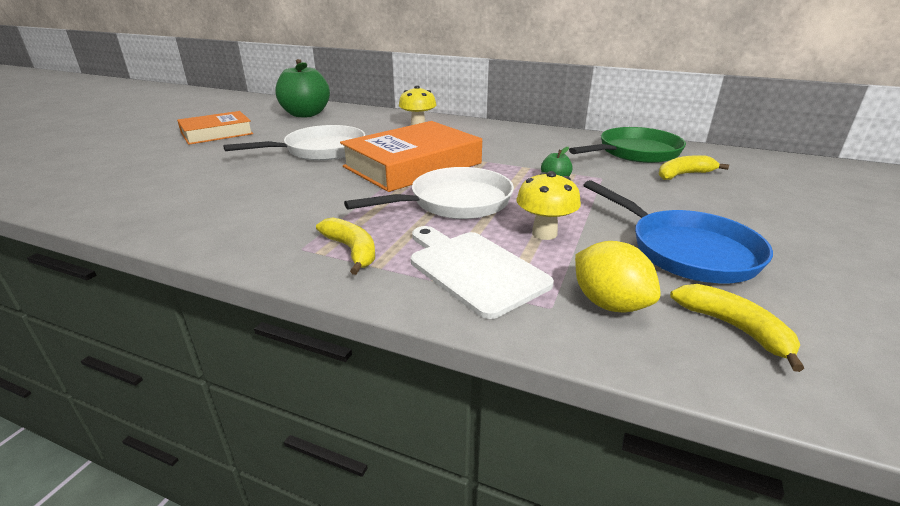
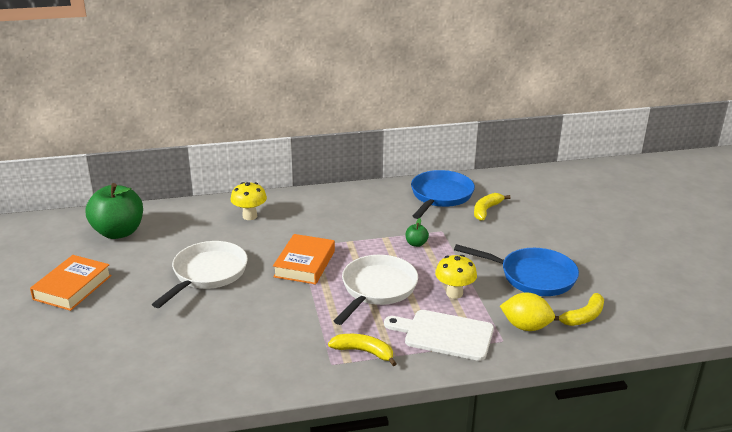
camera: 35 degrees left, 0 degrees up
orange book [340,121,482,192] -> orange book [273,234,335,285], size x0.63
green pan [569,127,686,163] -> blue pan [411,170,475,219]
yellow banana [670,284,804,372] -> yellow banana turned 120 degrees clockwise [554,293,604,326]

